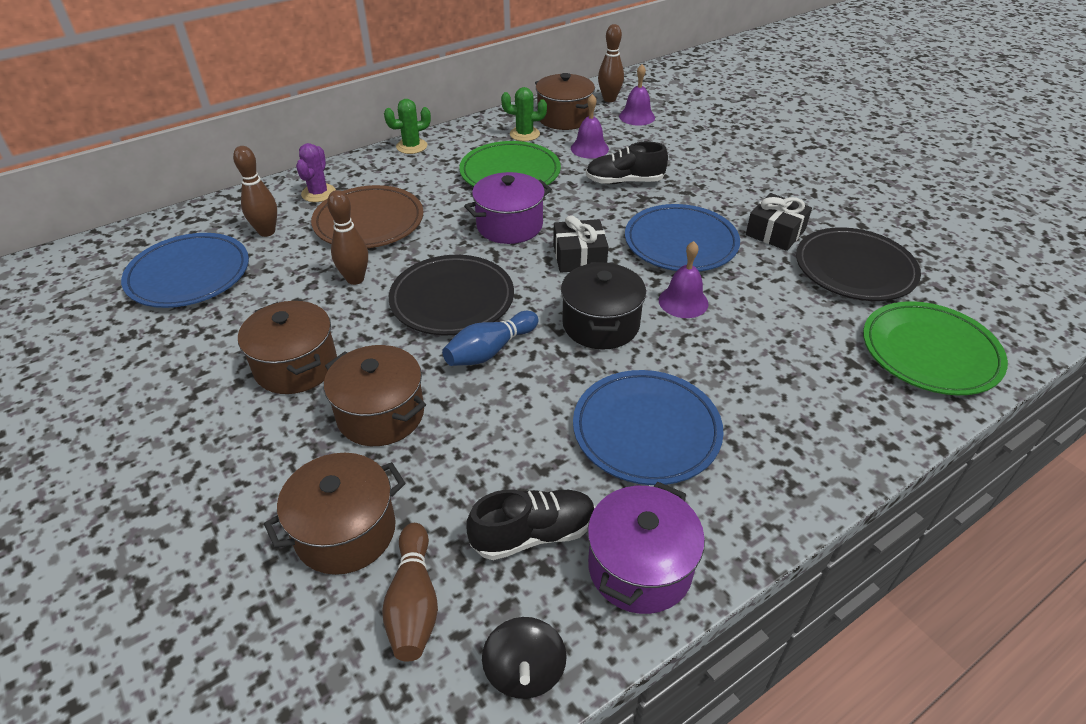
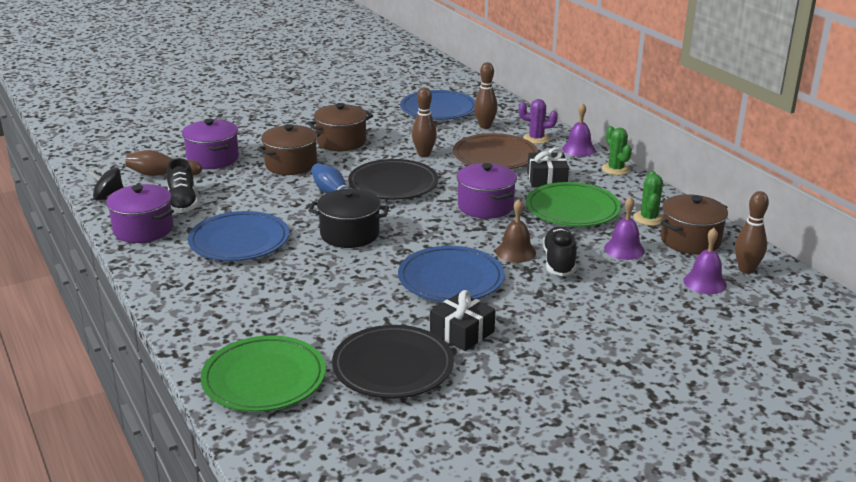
camera: 95 degrees right, 15 degrees down
brown pot [264,453,405,575] -> purple pot [182,119,239,169]
black gift [553,215,608,273] -> black gift moved to [527,148,569,187]
purple bell [659,241,709,318] -> purple bell moved to [562,103,596,157]
none -> brown bell [496,199,536,263]

